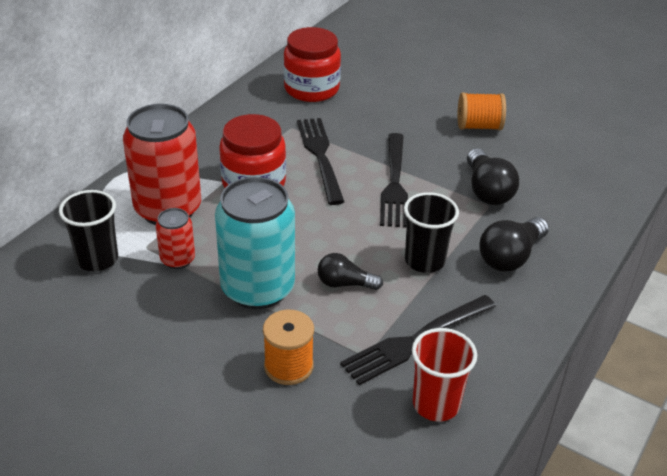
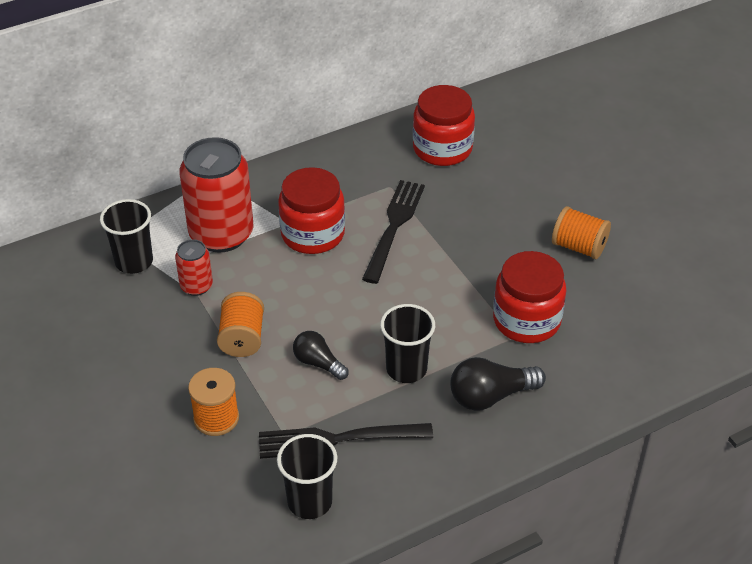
camera: 30 degrees right, 5 degrees up
turquoise can [215,177,295,309] -> orange spool [217,292,264,357]
black fork [380,133,408,228] -> none
red cup [412,328,477,421] -> black cup [277,434,338,519]
black light bulb [467,148,519,205] -> red jar [493,251,566,343]

